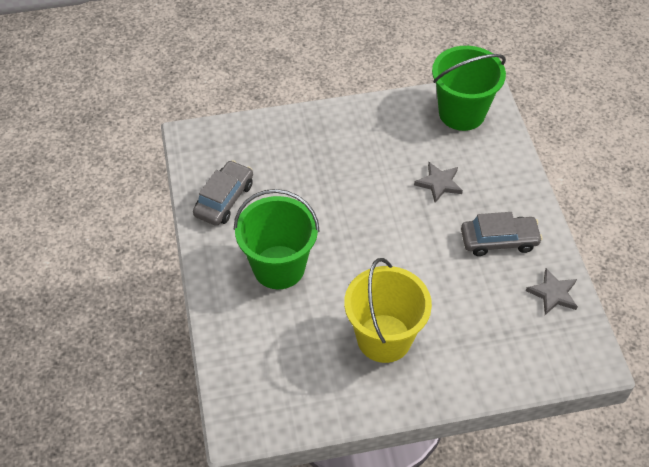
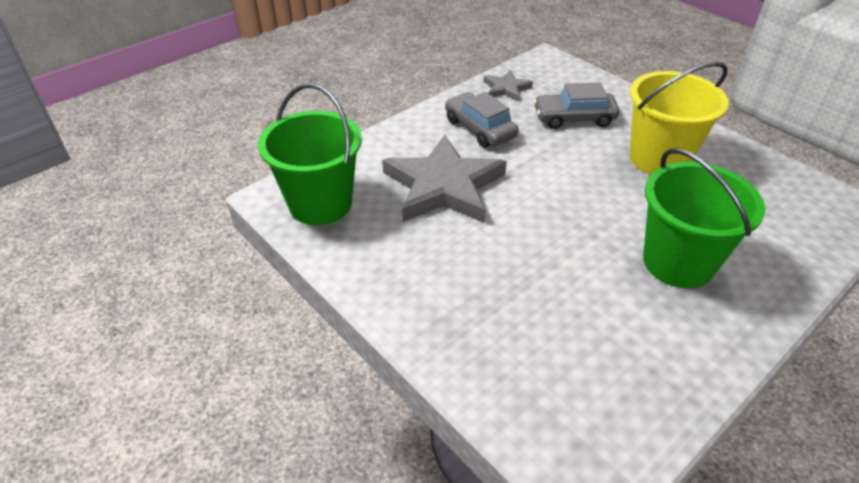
camera: 120 degrees left, 10 degrees down
grey car [193,160,253,226] -> grey car moved to [534,83,619,129]
grey star [414,162,463,203] -> grey star [382,135,507,223], size x2.09

